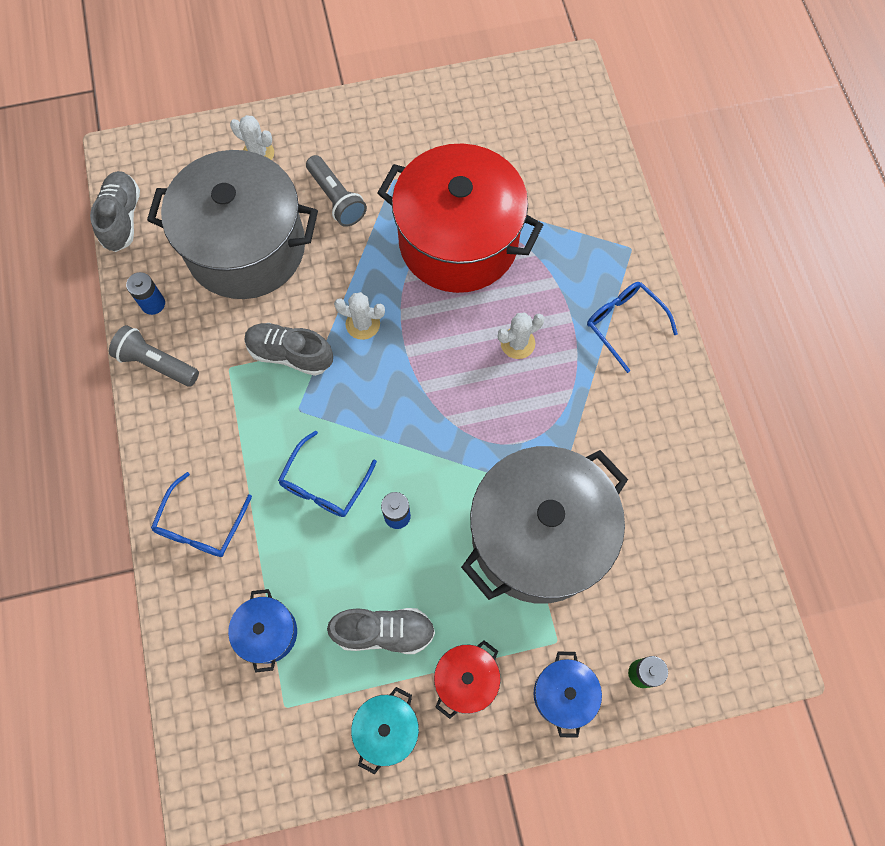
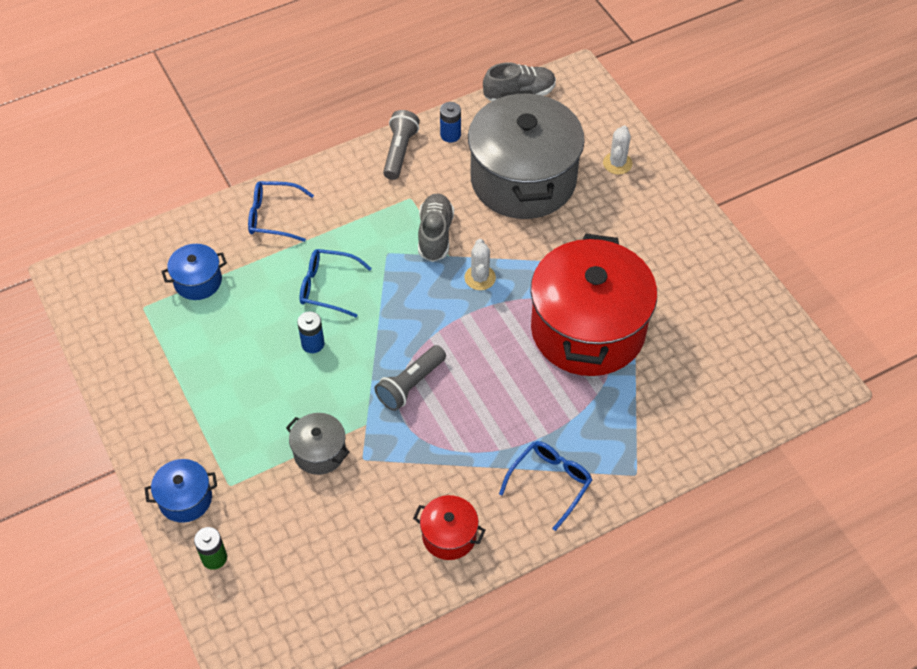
camera: 75 degrees right, 15 degrees down
grey flashlight [306,155,367,227] -> grey flashlight moved to [375,345,446,411]
grey shoe [327,608,435,654] -> none
turquoise pot [351,687,419,774] -> none
red pot [434,640,501,719] -> red pot moved to [413,495,486,560]
grey pot [461,446,628,604] -> grey pot [286,413,349,475], size x0.43
white cactus [498,312,545,359] -> none

